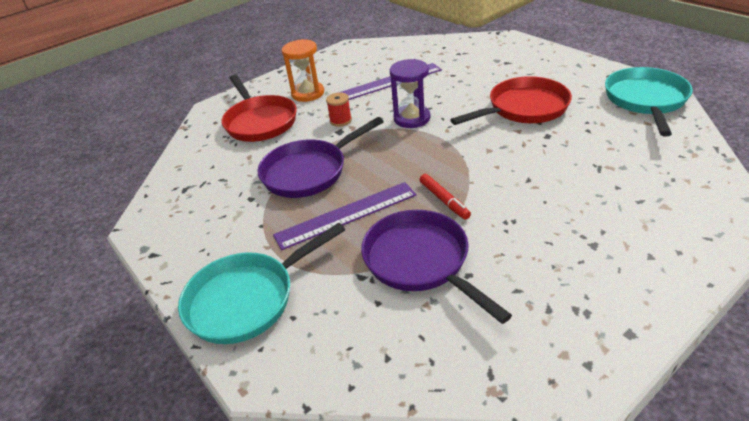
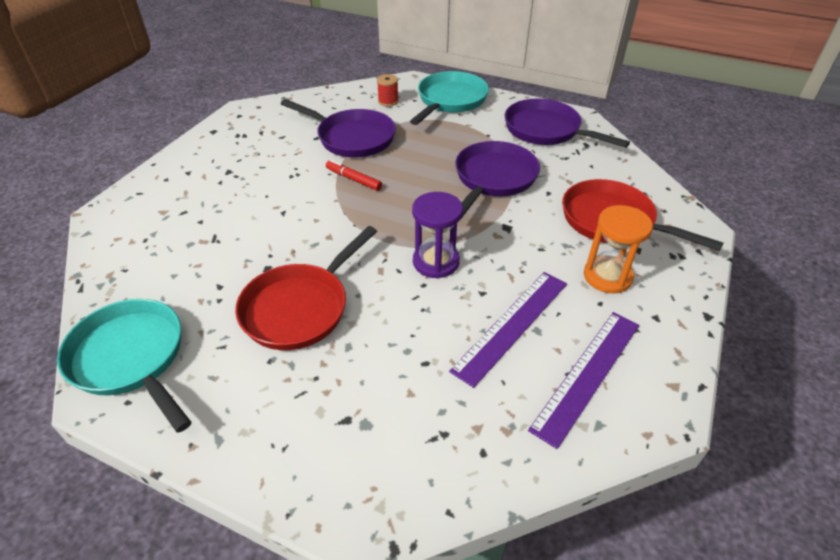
camera: 150 degrees right, 5 degrees up
purple ruler [273,182,417,250] -> purple ruler moved to [528,312,639,449]
red spool [326,92,352,127] -> red spool moved to [377,74,399,107]
turquoise pan [605,67,693,136] -> turquoise pan turned 150 degrees clockwise [57,299,191,433]
none -> purple pan [505,98,630,148]

